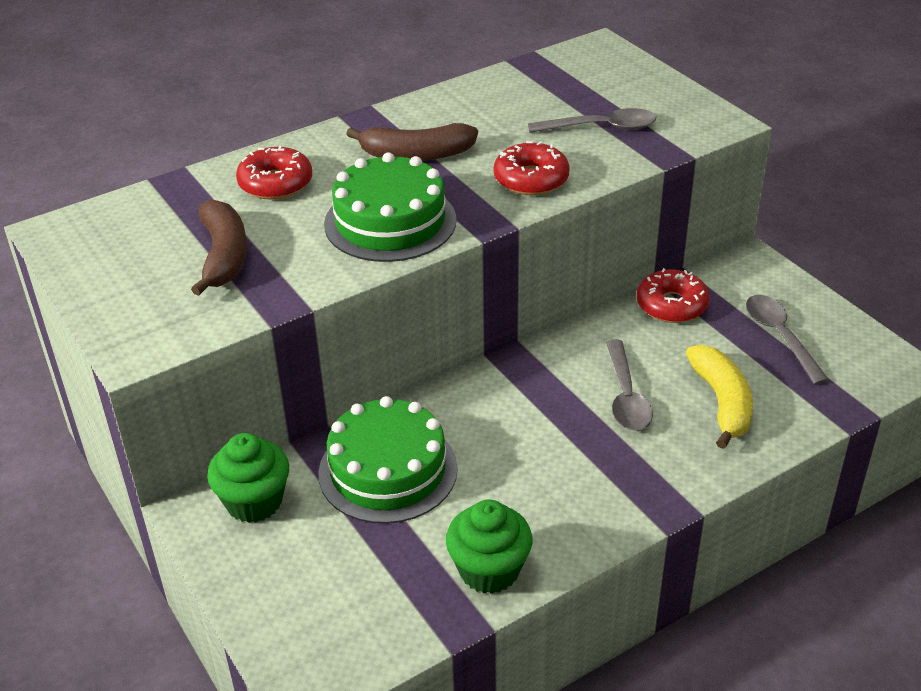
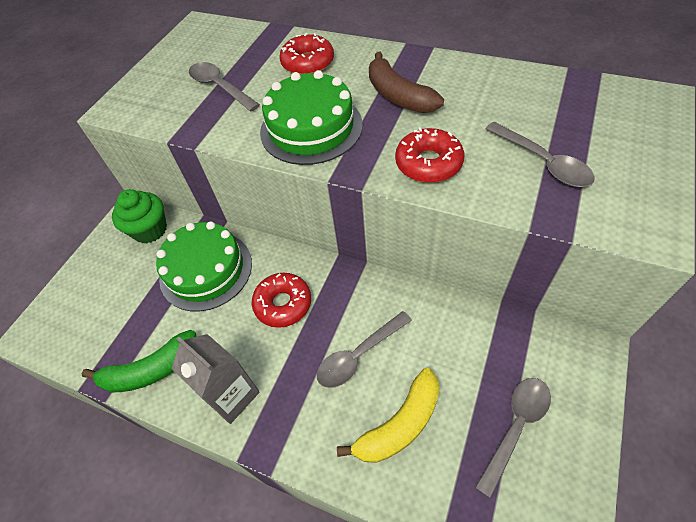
camera: 60 degrees right, 15 degrees up
brown banana [191,199,247,296] -> grey spoon [189,62,260,111]
green cupcake [446,500,532,594] -> green banana [81,330,196,393]
red donut [637,268,710,323] -> red donut moved to [252,273,311,328]
none -> grey carton [171,334,260,424]

